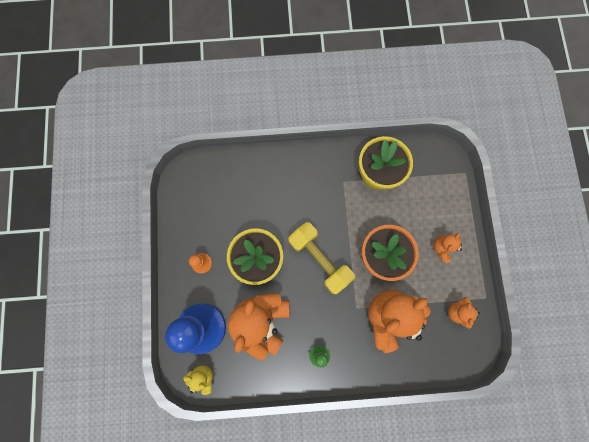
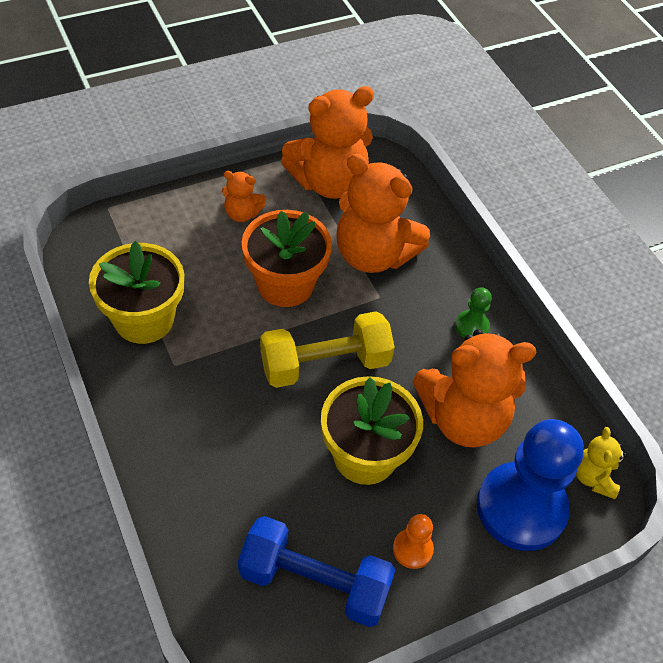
camera: 115 degrees left, 25 degrees down
yellow dumbbell [288,222,355,294] -> yellow dumbbell turned 45 degrees clockwise [260,311,395,388]
orange teddy bear [448,297,480,328] -> orange teddy bear [281,86,374,199], size x2.09
none -> blue dumbbell [238,516,395,627]

